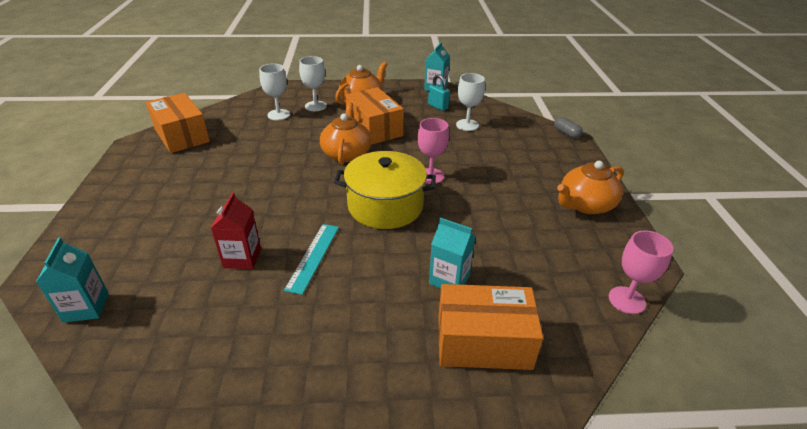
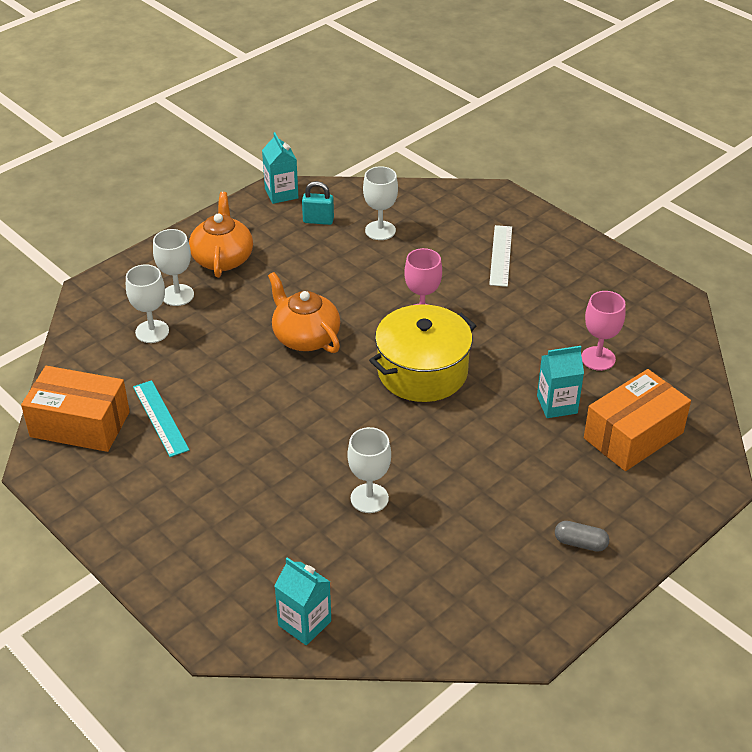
camera: 40 degrees left, 5 degrees up
red carton [211,192,261,269] -> white goblet [347,427,391,513]
turquoise ruler [284,224,339,295] -> turquoise ruler moved to [133,380,189,457]
orange box [345,87,404,145] -> none
grey capsule [554,117,583,139] -> grey capsule moved to [555,521,609,552]
orange teapot [557,161,624,214] -> none
pink goblet [609,230,673,314] -> pink goblet moved to [581,291,626,371]
none -> white ruler [489,225,512,287]

